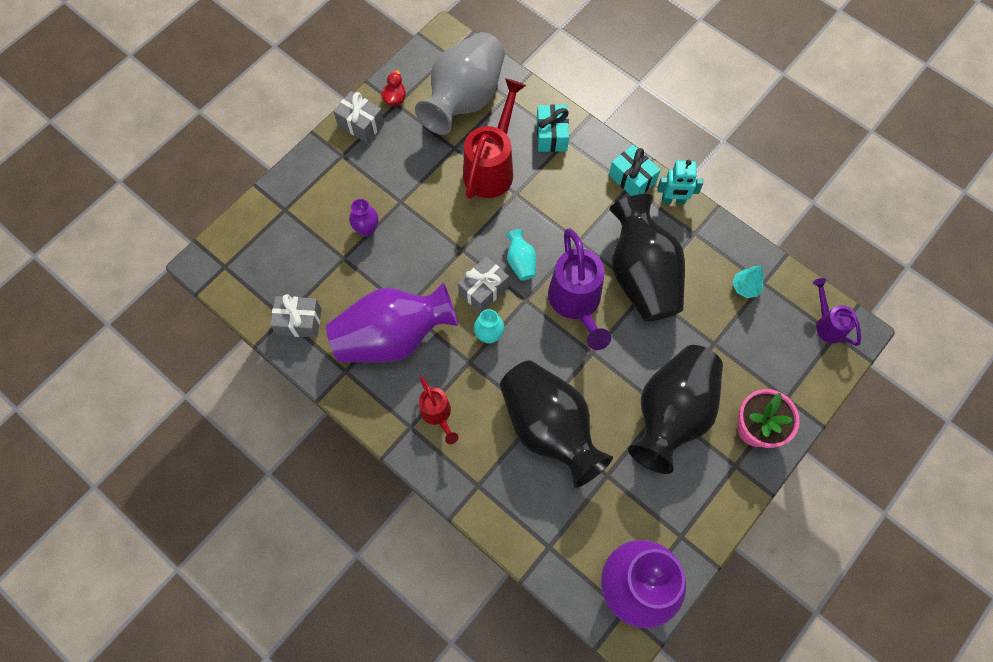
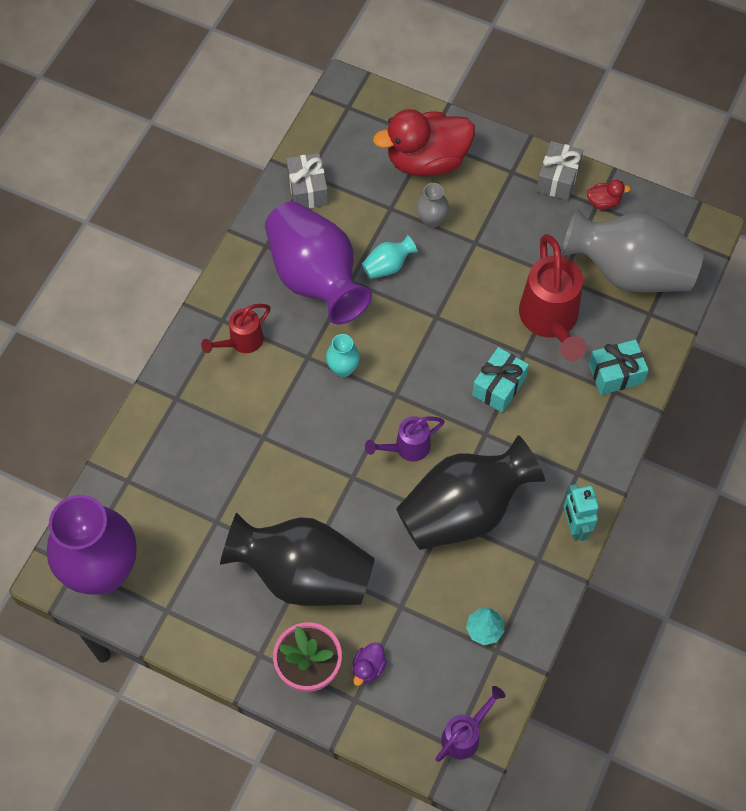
camera: 75 degrees right, 5 degrees down
purple vase [349,199,379,237] -> grey vase [416,183,449,228]
grey gift [458,256,509,313] -> none
red watering can [463,78,526,199] -> red watering can turned 75 degrees clockwise [519,234,587,361]
black vase [500,360,613,488] -> none
turquoise vase [506,229,536,281] -> turquoise vase moved to [362,235,418,279]
purple watering can [548,228,611,350] -> purple watering can [365,416,445,462], size x0.56
turquoise gift [609,145,661,196] -> turquoise gift moved to [472,347,529,413]
none -> purple duck [353,642,387,686]
none -> red duck [373,109,475,176]

